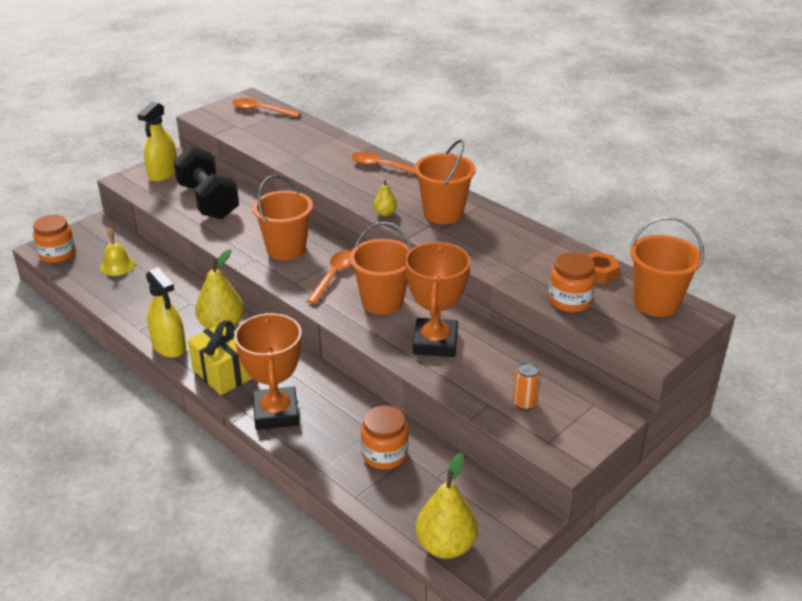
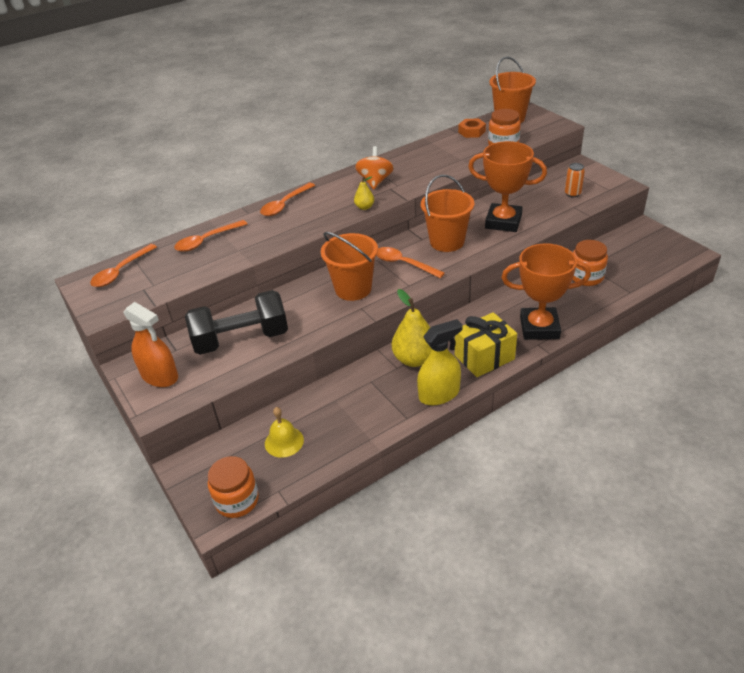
camera: 75 degrees left, 5 degrees up
yellow spray bottle [137,102,177,182] -> orange spray bottle [124,302,178,387]
orange bucket [414,139,476,224] -> orange spinning top [355,146,394,190]
yellow pear [415,453,478,559] -> none
none -> orange spoon [174,220,247,252]

